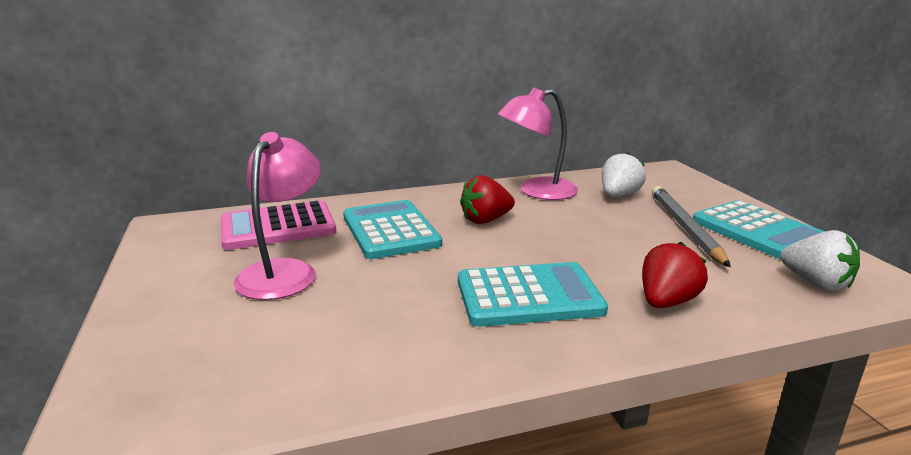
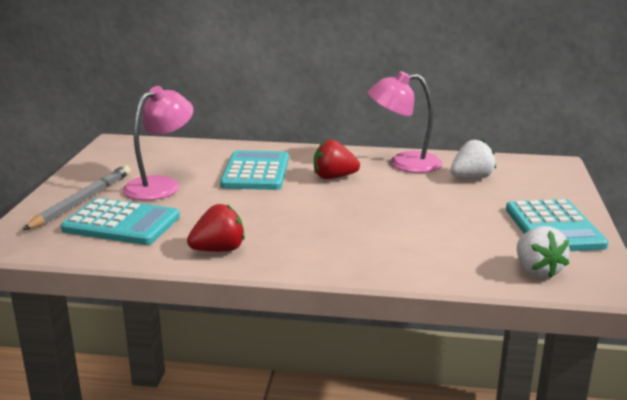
camera: 25 degrees right, 0 degrees up
pink calculator [221,200,336,250] -> none
turquoise calculator [458,262,608,327] -> turquoise calculator moved to [61,198,180,245]
red strawberry [642,242,708,308] -> red strawberry moved to [187,204,245,252]
grey pencil [652,186,731,267] -> grey pencil moved to [23,165,131,230]

